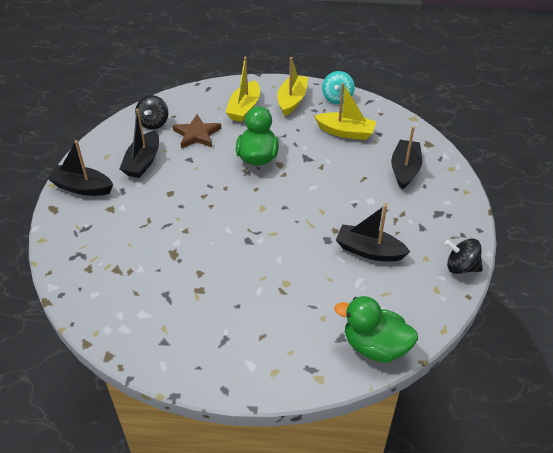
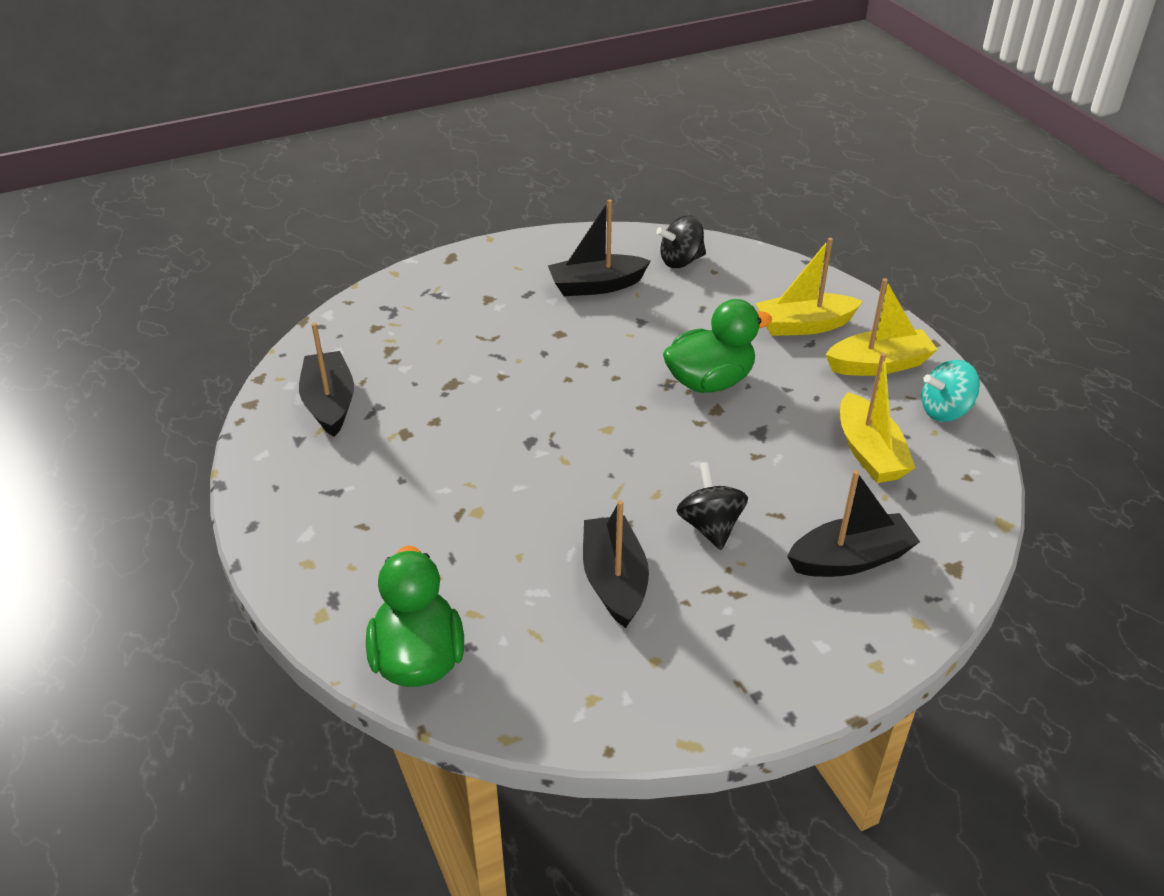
camera: 60 degrees right, 5 degrees down
black boat [47,140,113,196] -> black boat moved to [299,322,354,437]
brown star [172,114,221,149] -> none
black spinning top [445,238,483,274] -> black spinning top moved to [676,462,748,550]

